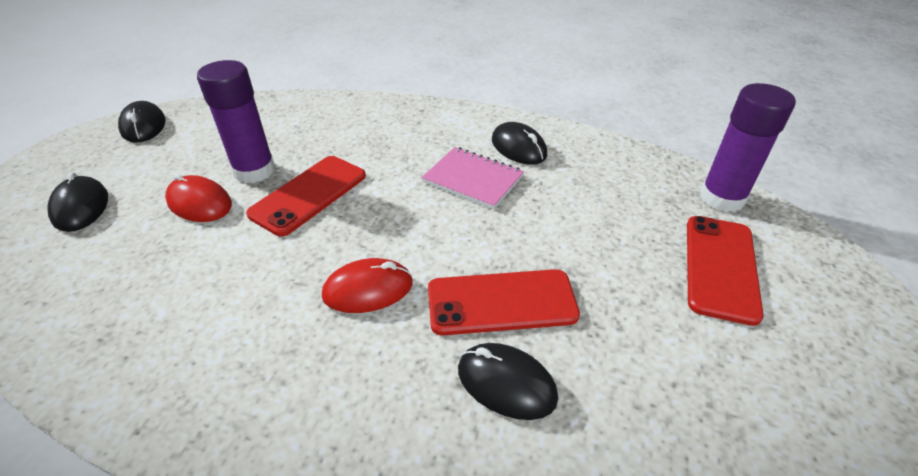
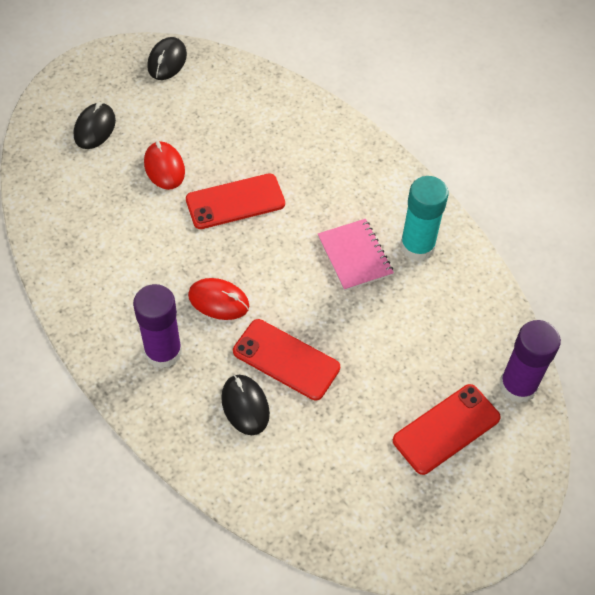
camera: 35 degrees right, 15 degrees up
purple glue stick [197,60,276,183] -> purple glue stick moved to [133,284,182,369]
black mouse [492,122,547,165] -> turquoise glue stick [400,176,448,261]

